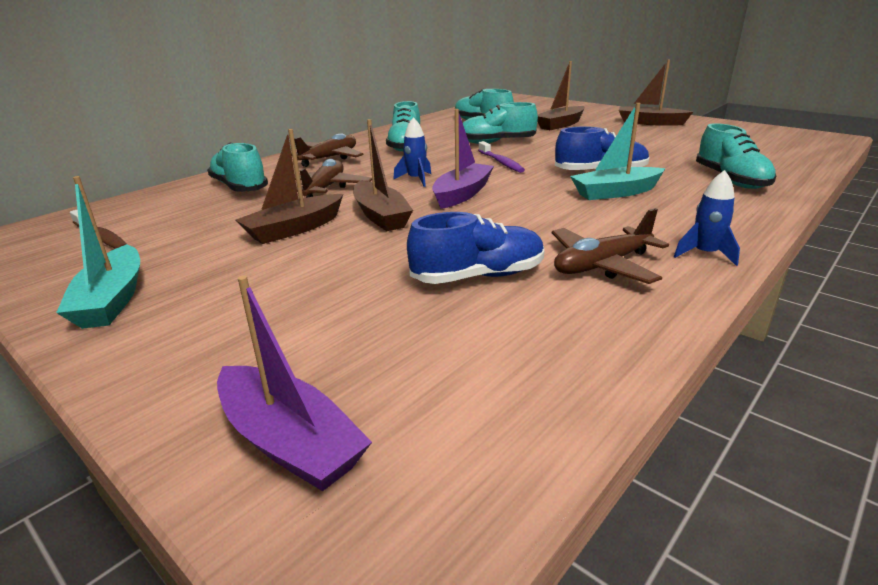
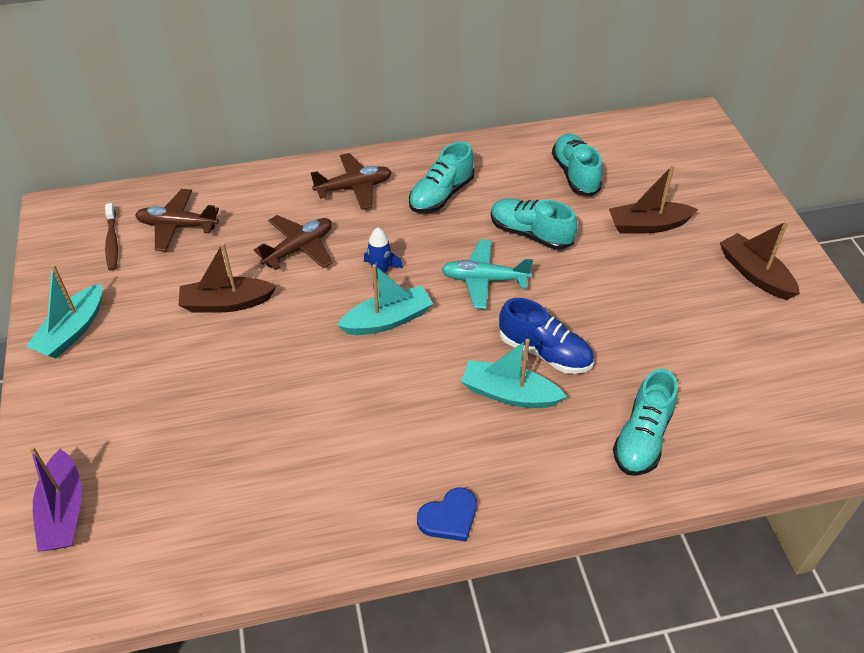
camera: 35 degrees right, 20 degrees up
turquoise shoe [207,143,268,192] -> none
brown boat [353,119,413,231] -> none
blue shoe [407,212,544,284] -> none
purple boat [432,109,494,209] -> turquoise boat [337,264,433,335]
purple toothbrush [478,141,525,173] -> turquoise plane [442,239,533,309]
brown plane [552,208,669,284] -> brown plane moved to [135,189,219,251]
blue rocket [674,170,740,266] -> blue heart [417,487,477,542]

